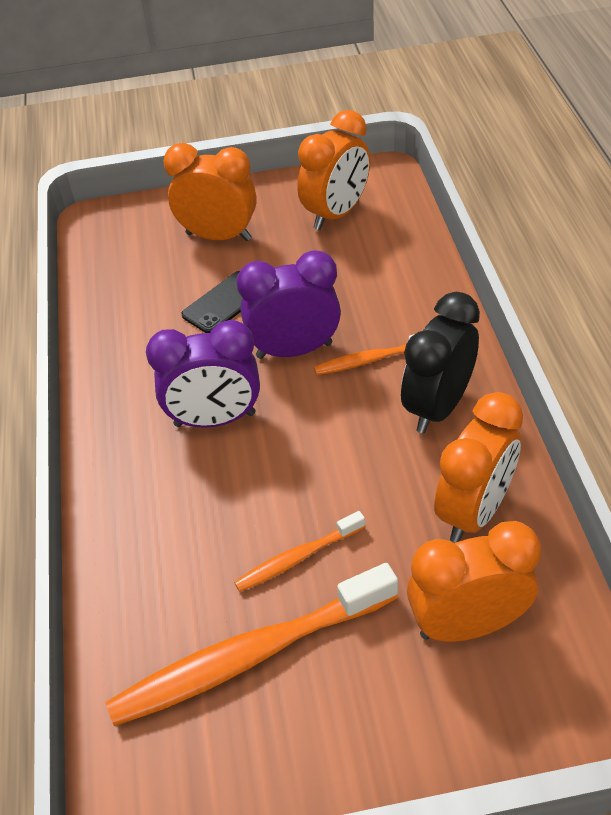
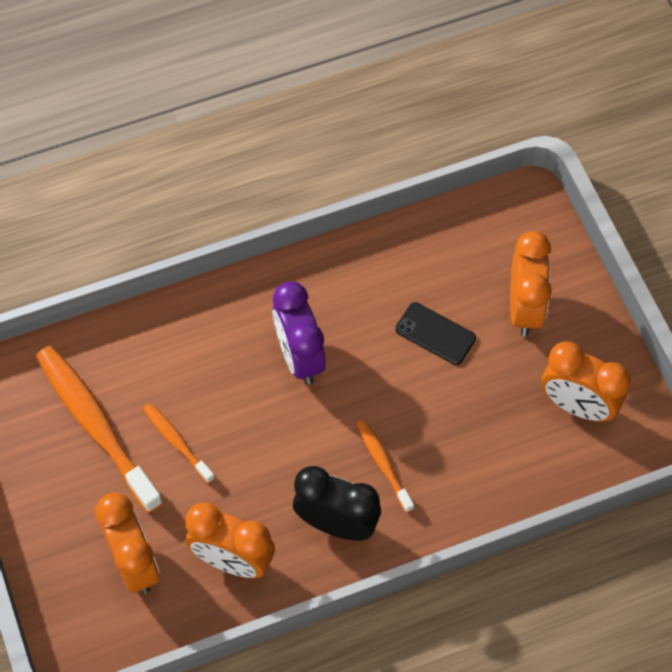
camera: 75 degrees right, 15 degrees up
purple clock [237,250,341,359] -> none

